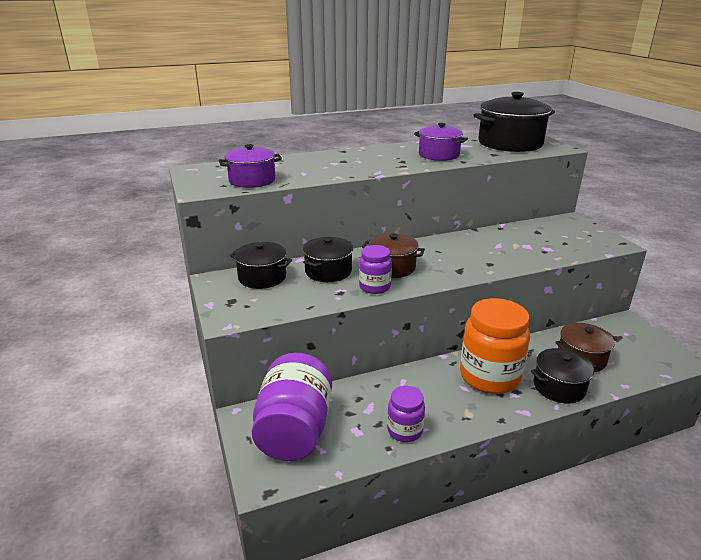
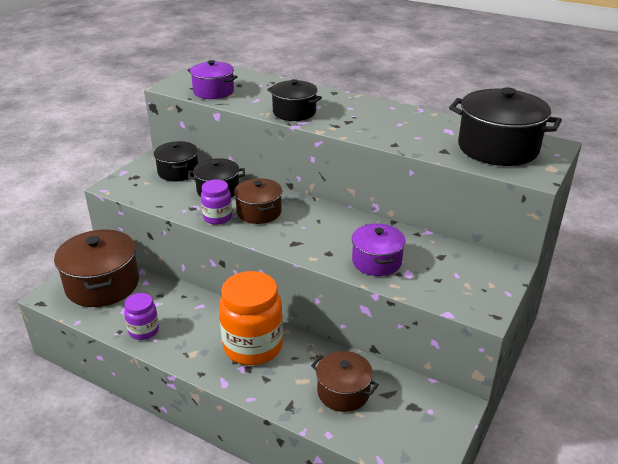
camera: 50 degrees right, 5 degrees up
purple jar [251,353,332,461] -> brown pot [54,229,139,307]
purple pot [414,123,468,161] -> purple pot moved to [352,223,406,276]
black pot [531,348,597,404] -> black pot moved to [267,79,322,121]

